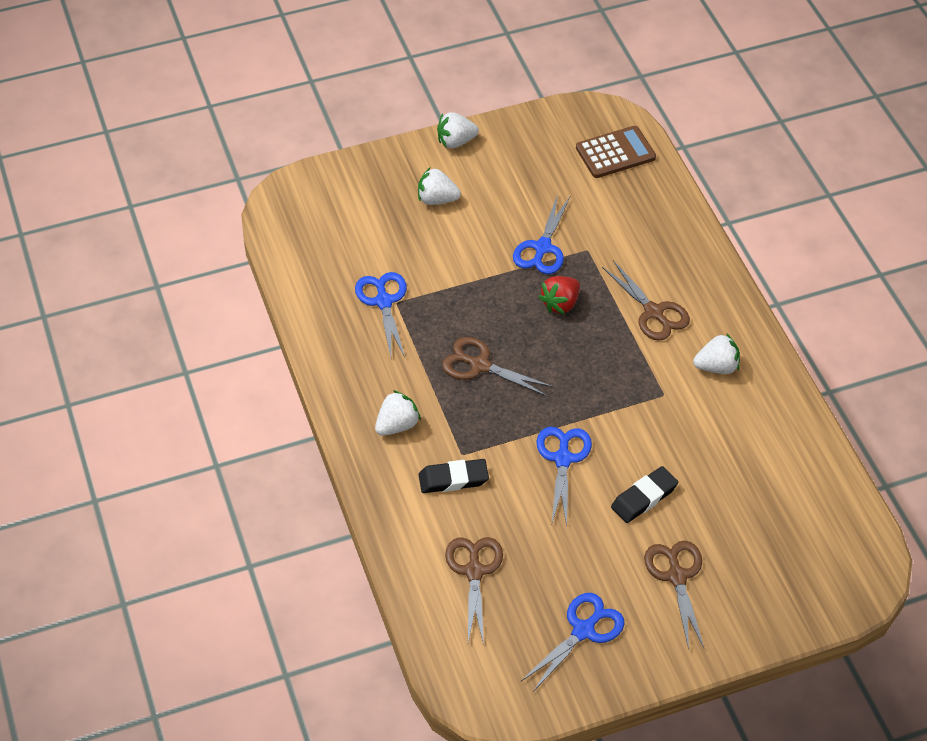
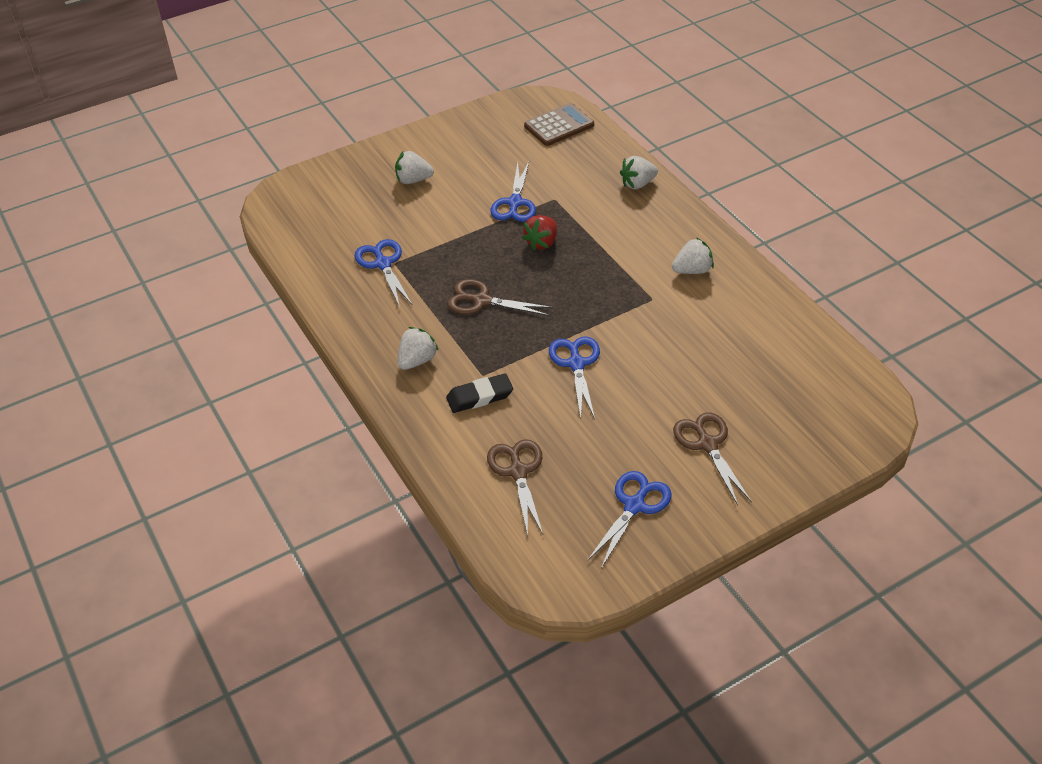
camera: 10 degrees left, 5 degrees down
white strawberry [437,112,479,148] -> white strawberry moved to [620,156,658,189]
brown scissors [602,260,690,341] -> none
black eraser [611,466,678,523] -> none

